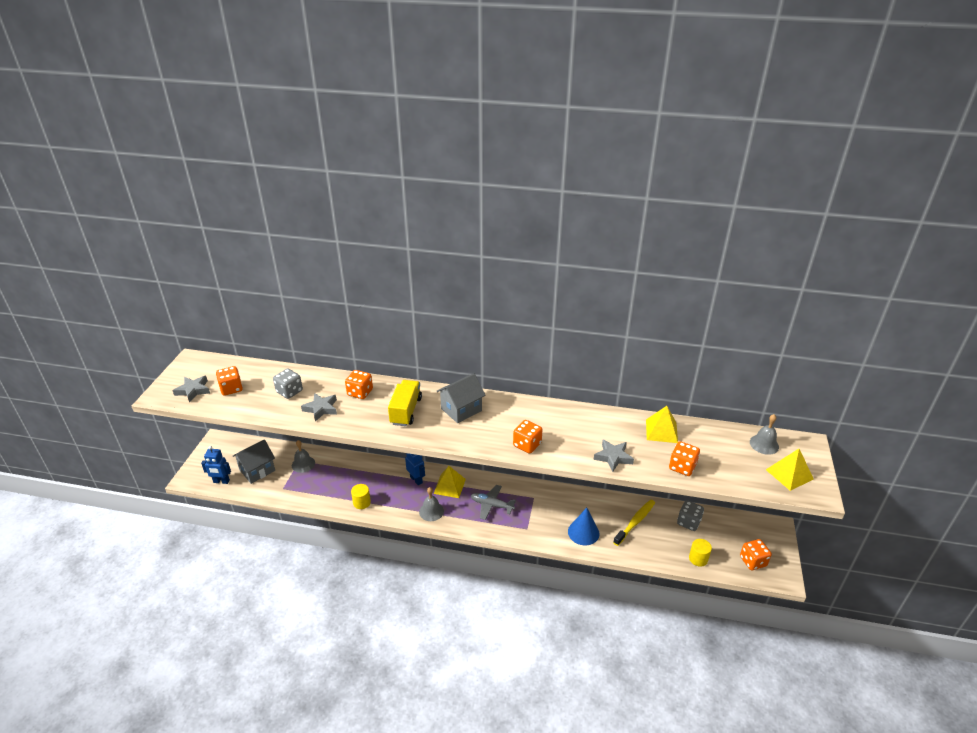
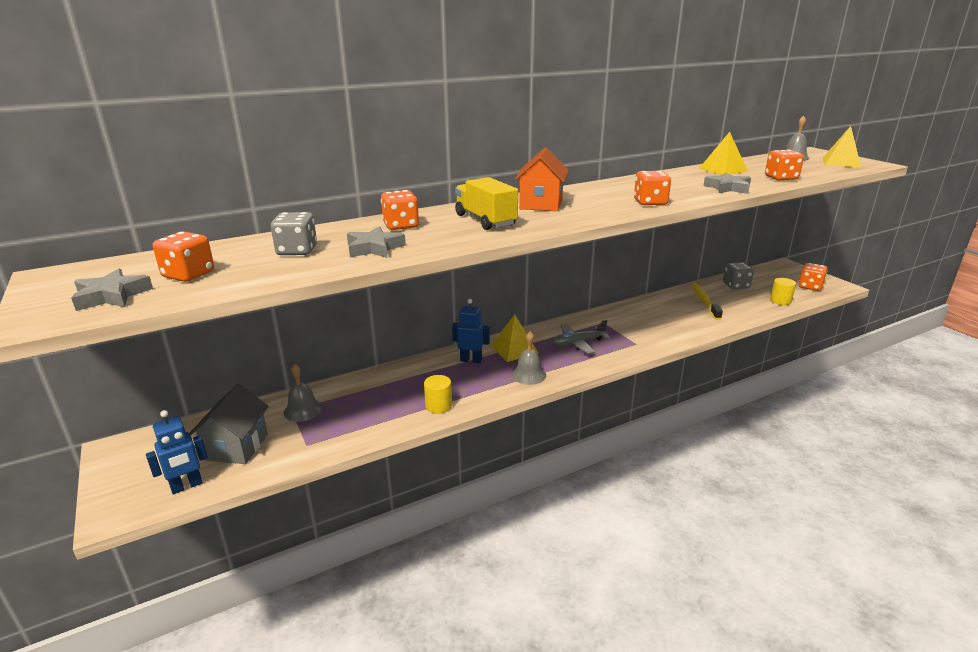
camera: 40 degrees left, 10 degrees down
grey house [437,374,486,423] -> orange house [514,147,569,211]
blue cone [568,508,599,545] -> none

